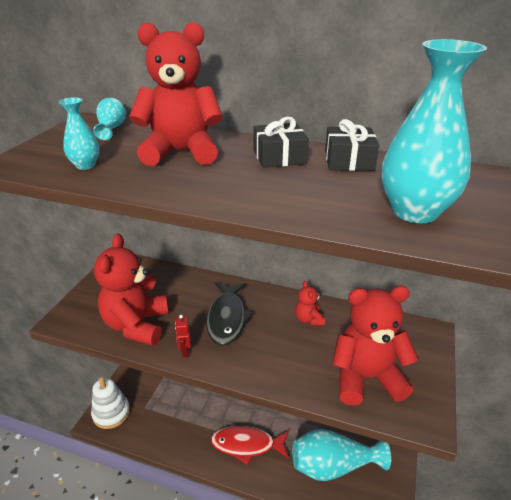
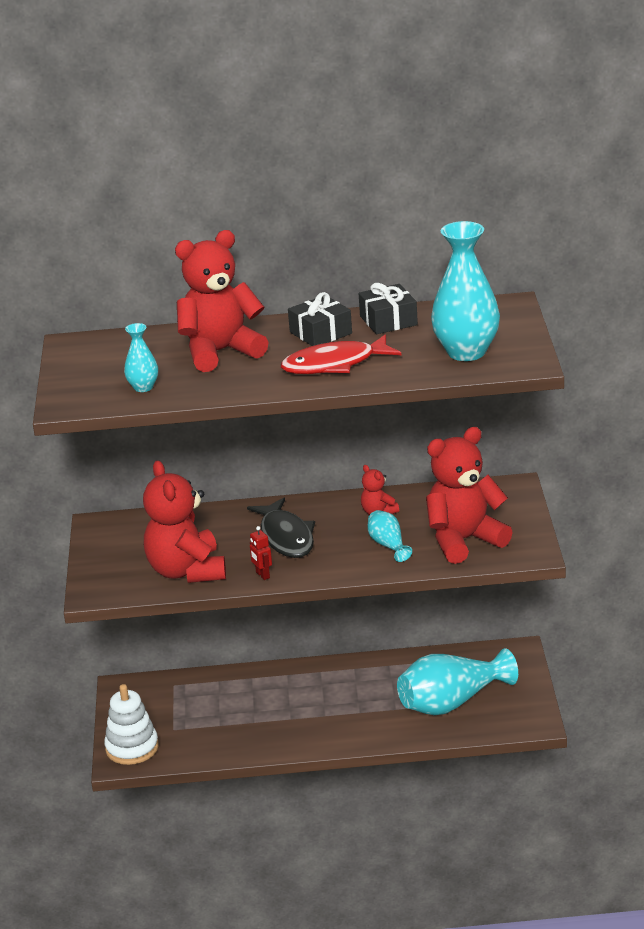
camera: 20 degrees left, 5 degrees down
turquoise vase [93,98,126,140] -> turquoise vase moved to [368,510,412,562]
red fish [211,426,289,465] -> red fish moved to [281,334,401,374]

